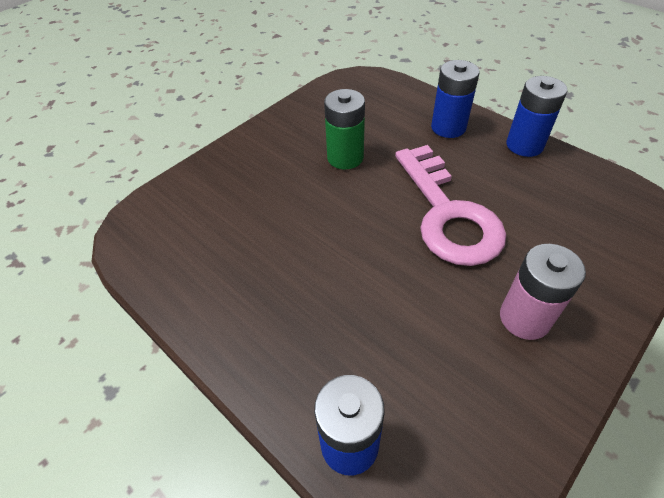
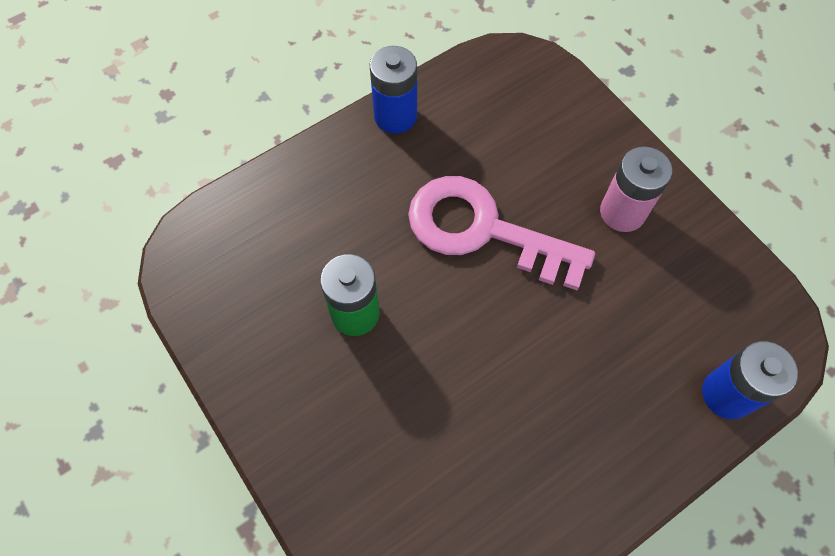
camera: 80 degrees left, 15 degrees up
pink key [395,145,506,266] -> pink key turned 150 degrees counterclockwise [408,176,595,291]
blue battery [431,60,480,138] -> none

